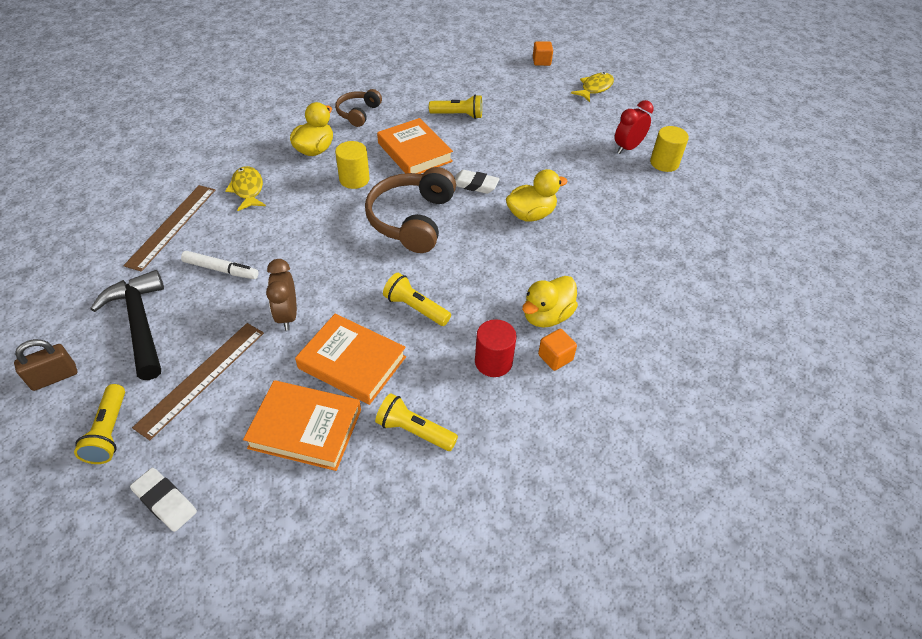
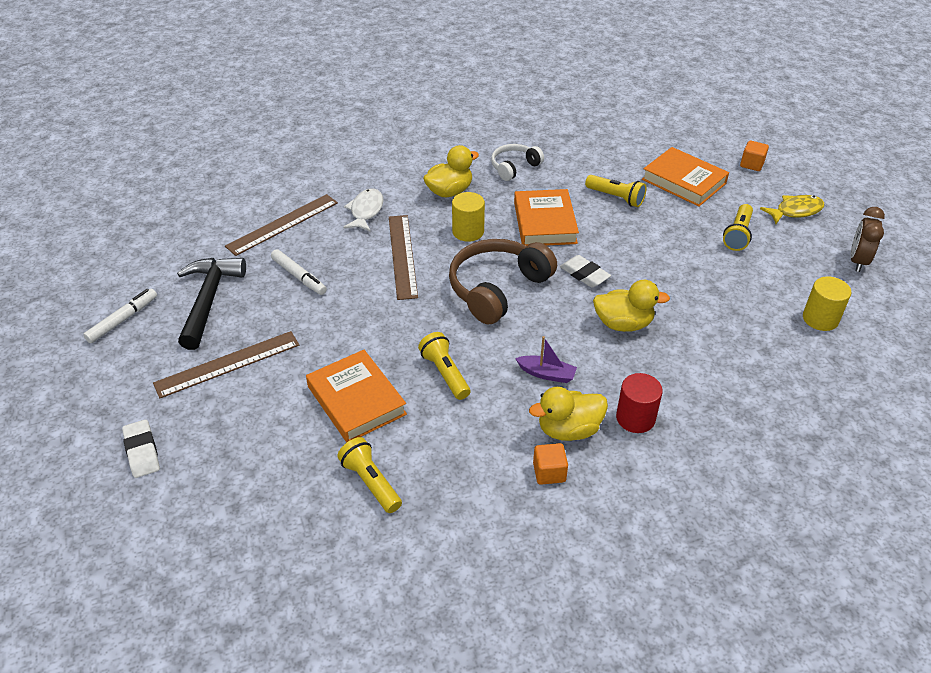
camera: 30 degrees right, 5 degrees down
brown padlock [14,339,77,391] -> white marker [83,289,157,343]
yellow flashlight [74,384,125,464] -> yellow flashlight moved to [723,204,753,251]
yellow fish [225,166,266,211] -> white fish [343,189,384,232]
orange book [243,380,361,471] -> orange book moved to [642,147,729,207]
brown clock [266,259,297,331] -> brown clock moved to [850,207,885,272]
brown headphones [335,89,382,127] -> white headphones [491,144,544,181]
red cylinder [475,319,517,377] -> red cylinder moved to [616,373,663,433]
red clock [615,100,654,154] -> none
none -> brown ruler [389,215,418,300]
none -> purple boat [515,336,577,383]

